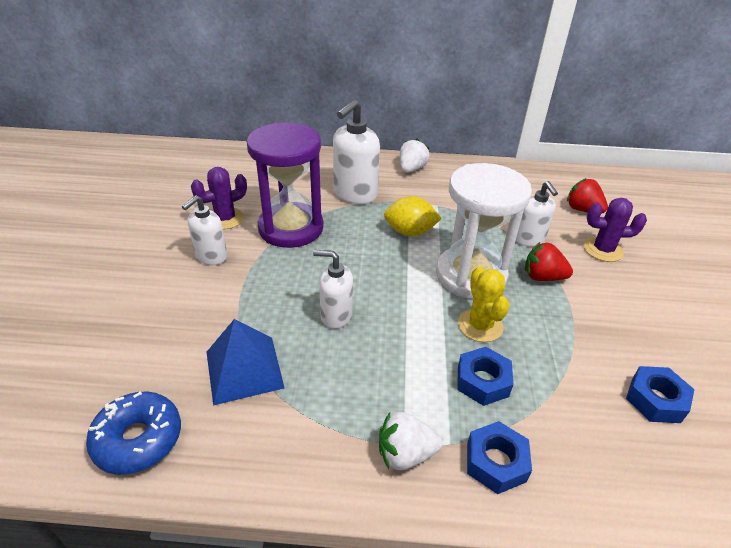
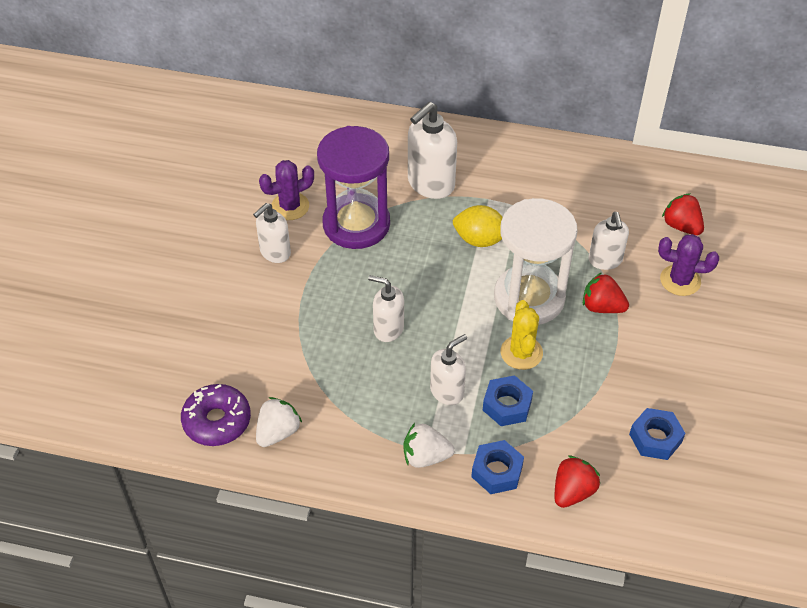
camera: 10 degrees right, 10 degrees up
blue donut [86,391,181,475] -> purple donut [181,384,251,446]
blue pyramid [207,319,285,405] -> none
white strawberry [400,139,430,173] -> white strawberry moved to [256,397,302,447]
none -> white soap dispenser [430,334,467,405]
none -> red strawberry [555,456,600,508]

